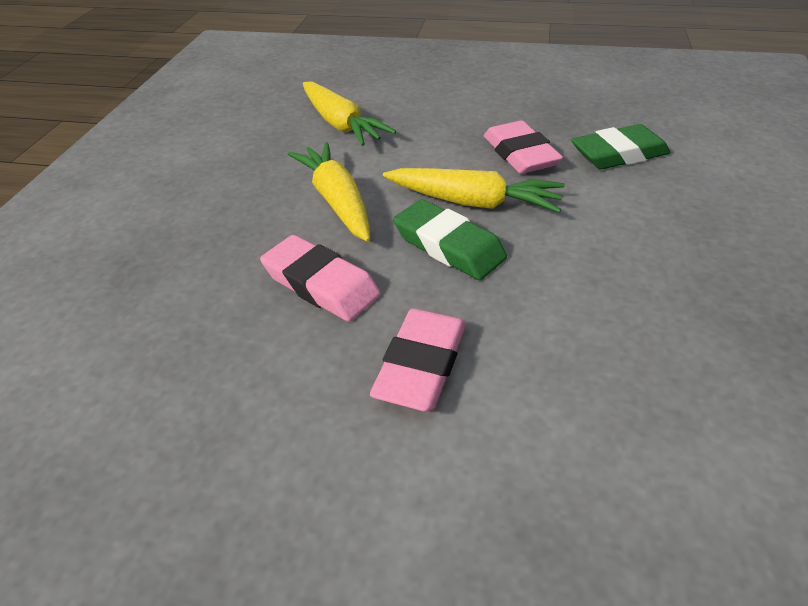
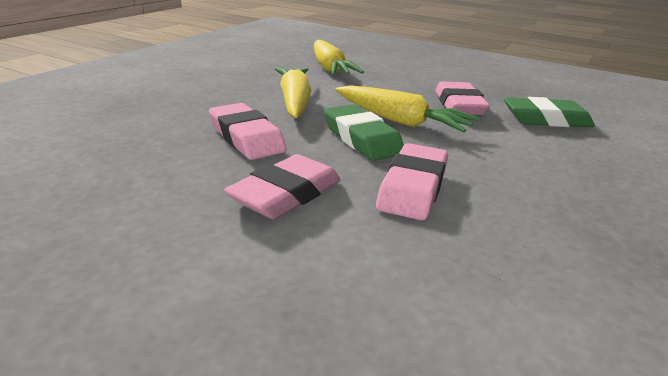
camera: 15 degrees right, 15 degrees down
none -> pink eraser [376,143,448,220]

